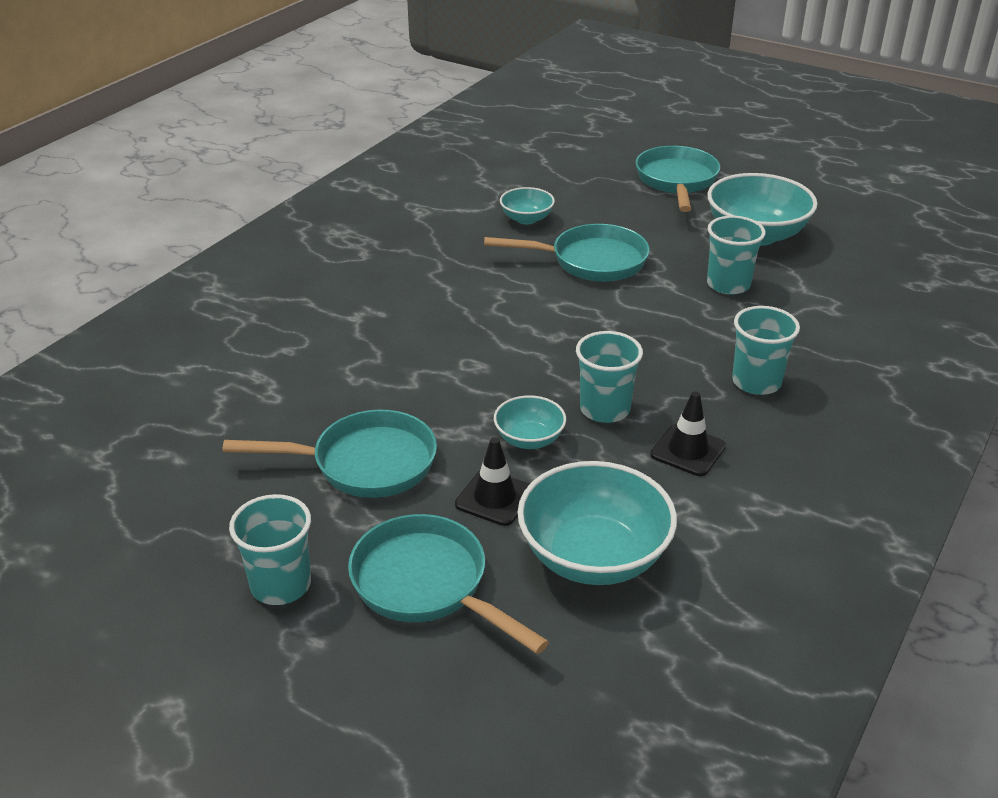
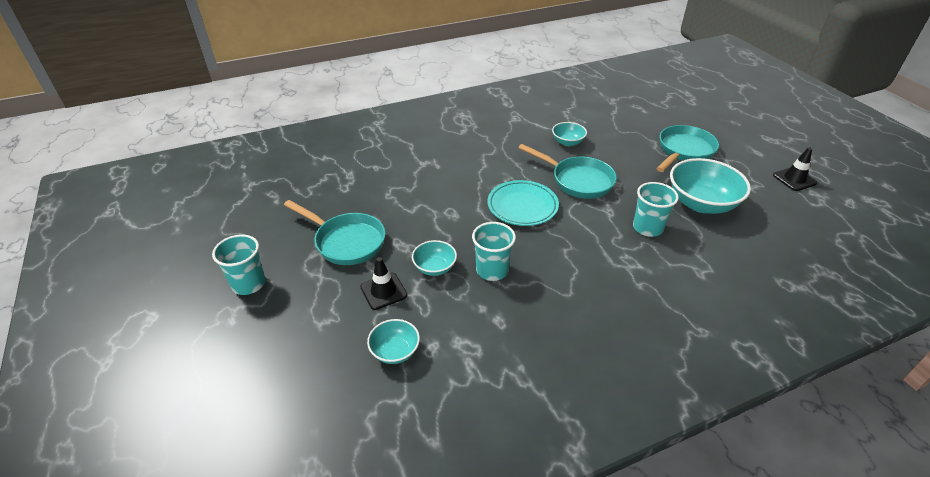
camera: 35 degrees right, 5 degrees up
turquoise pan [348,514,549,654] -> none
turquoise bowl [518,461,677,585] -> turquoise bowl [367,319,420,364], size x0.53
black traffic cone [650,391,726,476] -> black traffic cone moved to [773,147,817,191]
turquoise cup [732,306,800,395] -> none
none -> turquoise plate [487,180,559,226]

